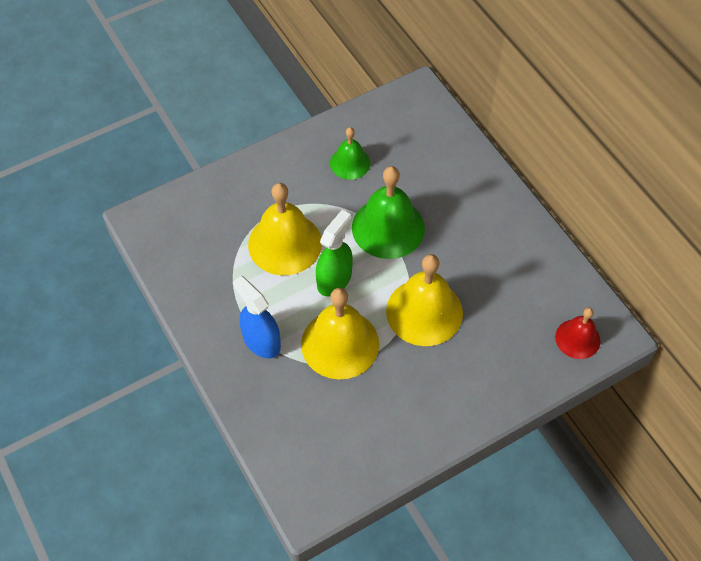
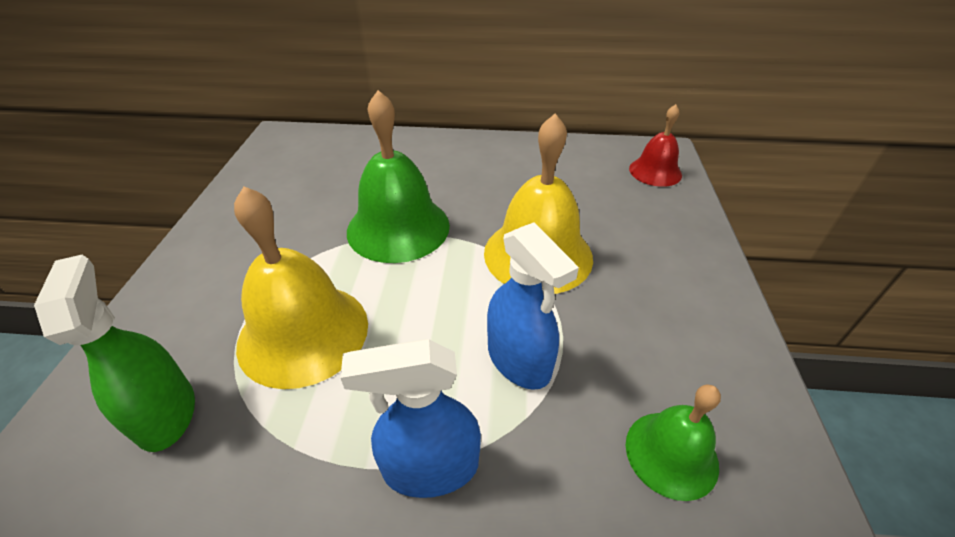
camera: 55 degrees left, 15 degrees down
yellow bell [301,288,379,379] -> blue spray bottle [487,222,579,390]
green spray bottle [316,210,353,296] -> green spray bottle moved to [34,255,195,452]
green bell [330,127,370,180] -> green bell moved to [626,384,721,501]

